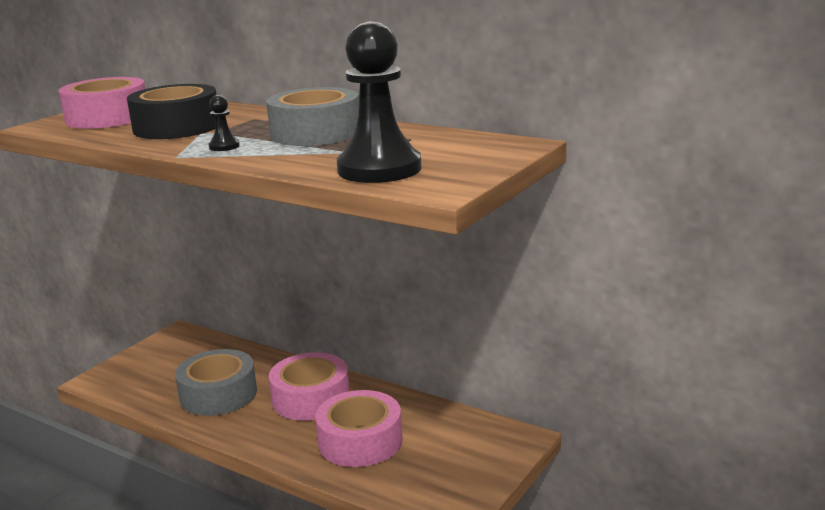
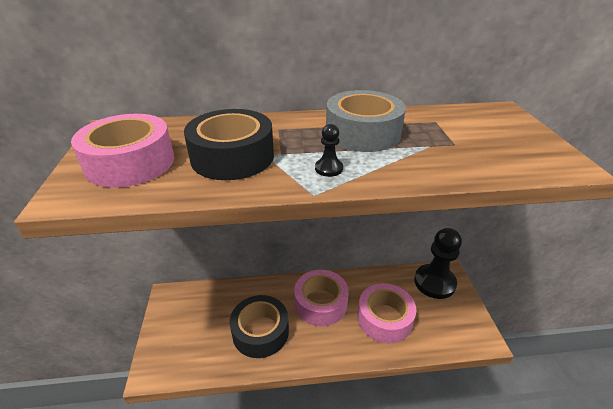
camera: 40 degrees left, 15 degrees up
grey tape [175,349,257,416] -> black tape [230,295,289,358]
black pawn [337,21,422,183] -> black pawn moved to [414,228,462,299]

